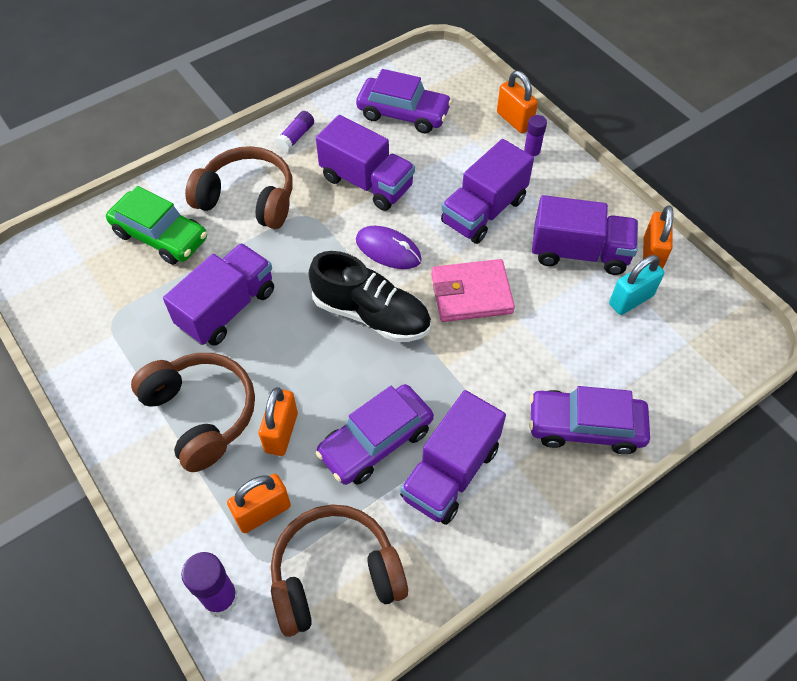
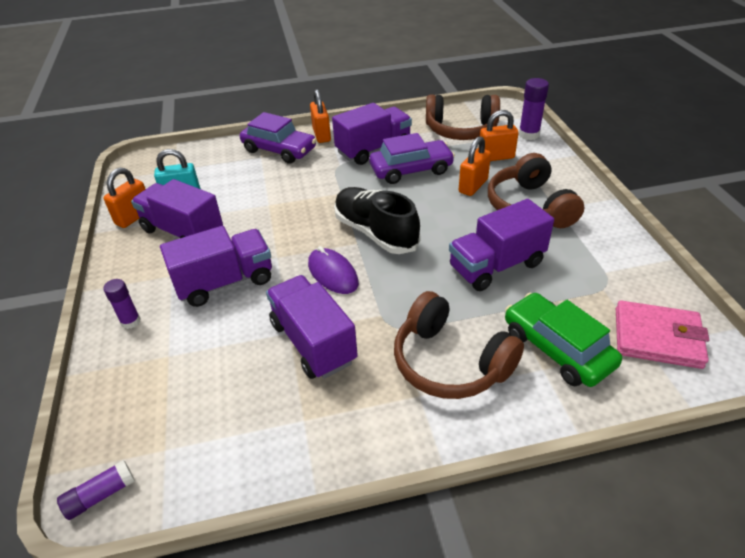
camera: 155 degrees left, 15 degrees down
purple glue stick [275,111,314,152] -> purple glue stick moved to [57,460,135,520]
purple car [356,69,452,133] -> none
pink wallet [431,259,515,322] -> pink wallet moved to [616,301,709,369]
orange padlock [497,71,538,133] -> orange padlock moved to [310,89,331,143]

